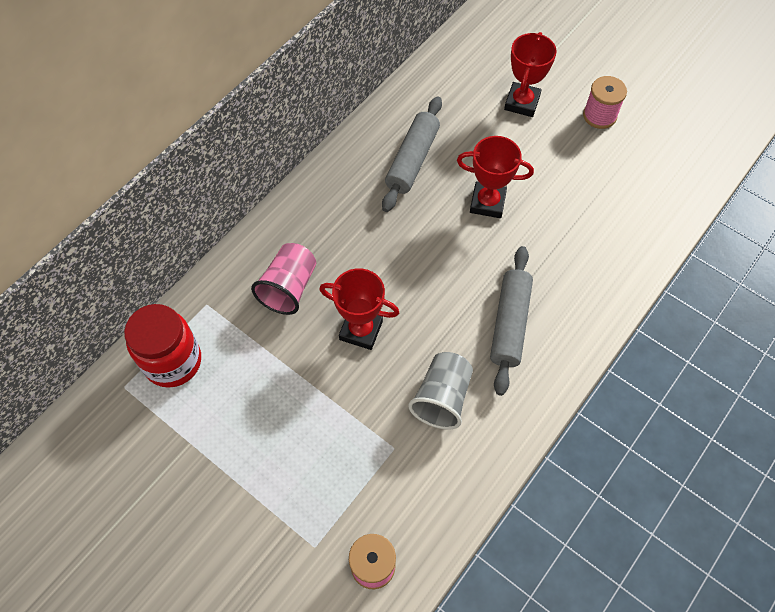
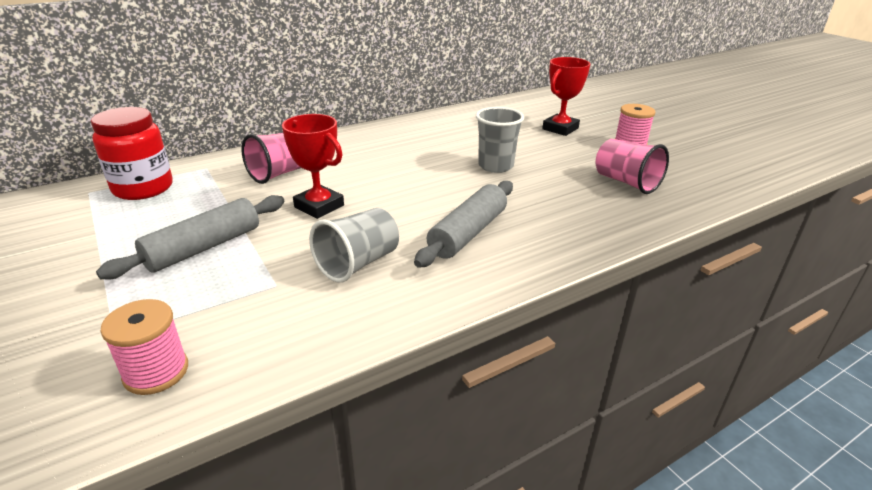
camera: 20 degrees right, 30 degrees down
grey rolling pin [382,96,442,212] -> grey rolling pin moved to [96,195,284,279]
red trophy [457,136,534,218] -> grey cup [476,107,524,173]
none -> pink cup [596,139,669,194]

